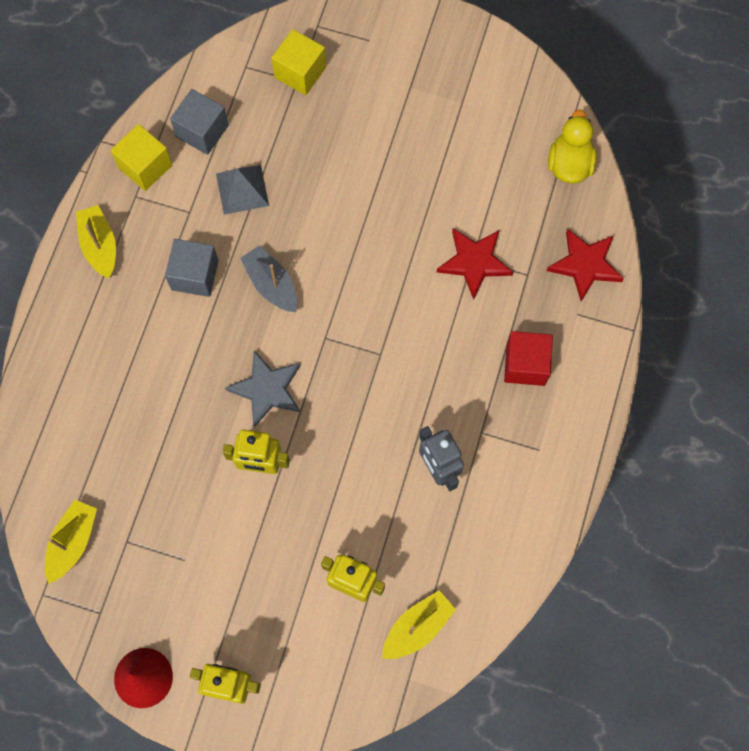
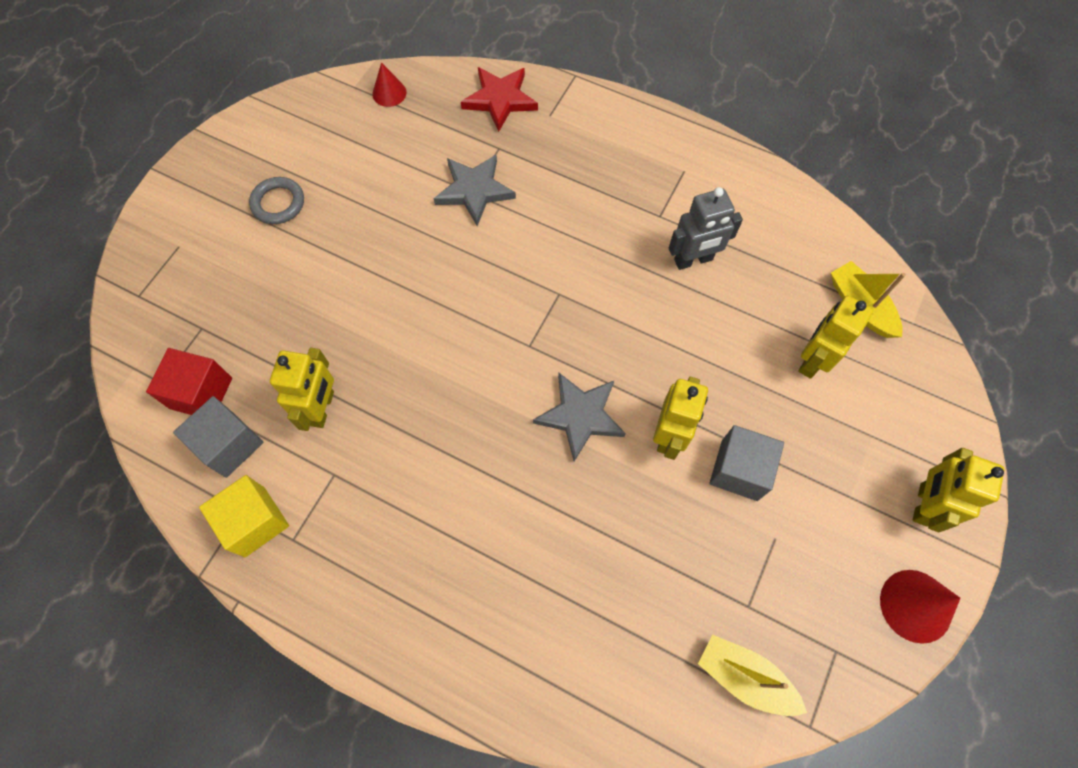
camera: 80 degrees left, 5 degrees down
yellow boat [76,205,116,278] -> none
grey cube [165,239,219,297] -> grey cube moved to [710,425,784,501]
grey pyramid [216,165,269,215] -> yellow robot [270,348,334,431]
grey boat [240,246,298,312] -> none
yellow cube [272,29,326,95] -> none
red star [437,228,513,299] -> grey star [434,155,516,226]
red cube [504,331,553,386] -> red cube moved to [146,348,232,415]
yellow duck [548,109,597,184] -> red cone [372,62,407,107]
none -> grey ring [249,177,304,224]

